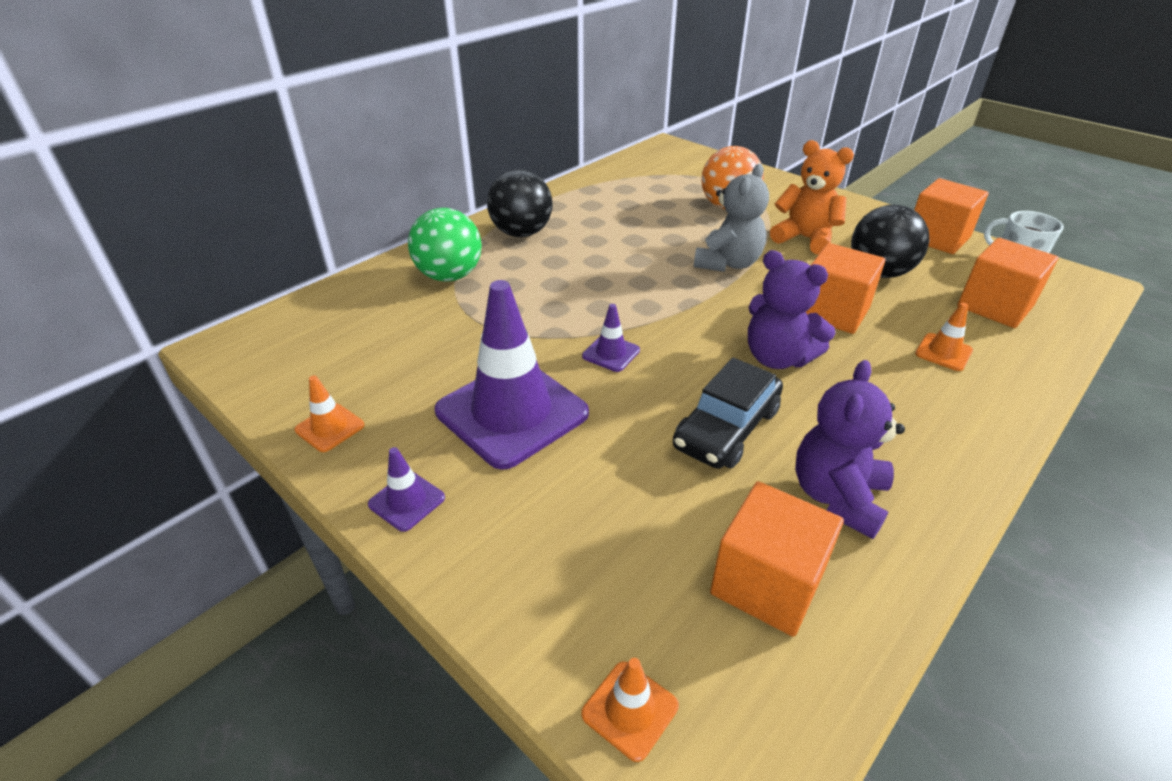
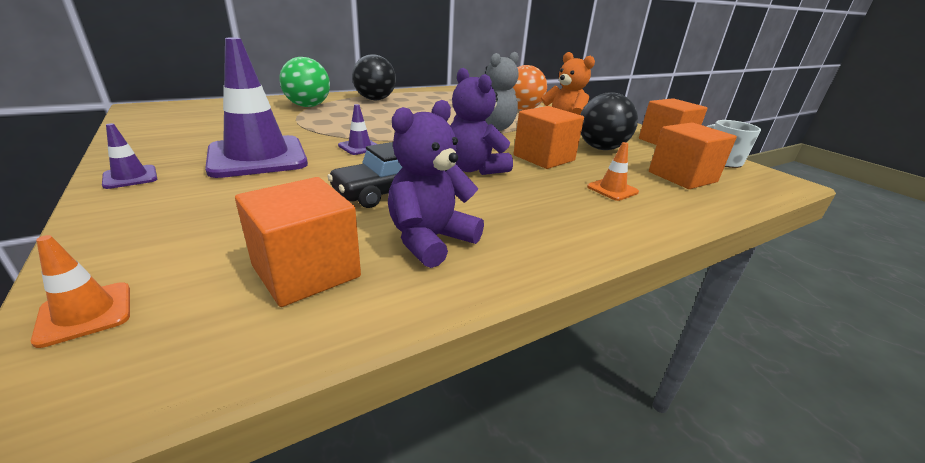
camera: 15 degrees right, 10 degrees down
orange traffic cone [295,376,364,452] -> none

